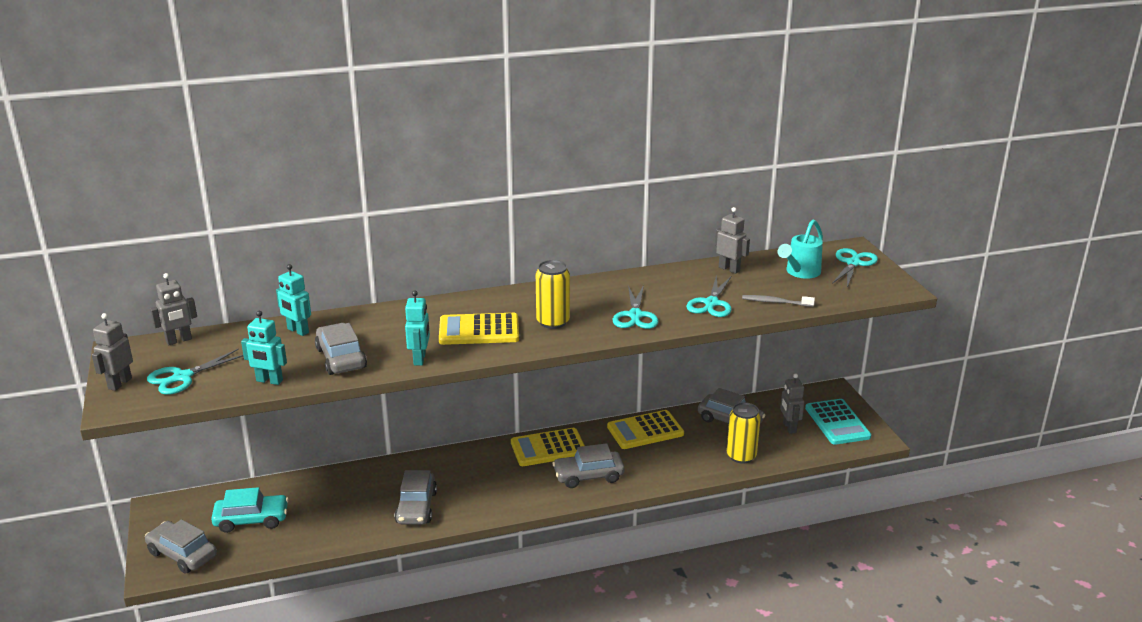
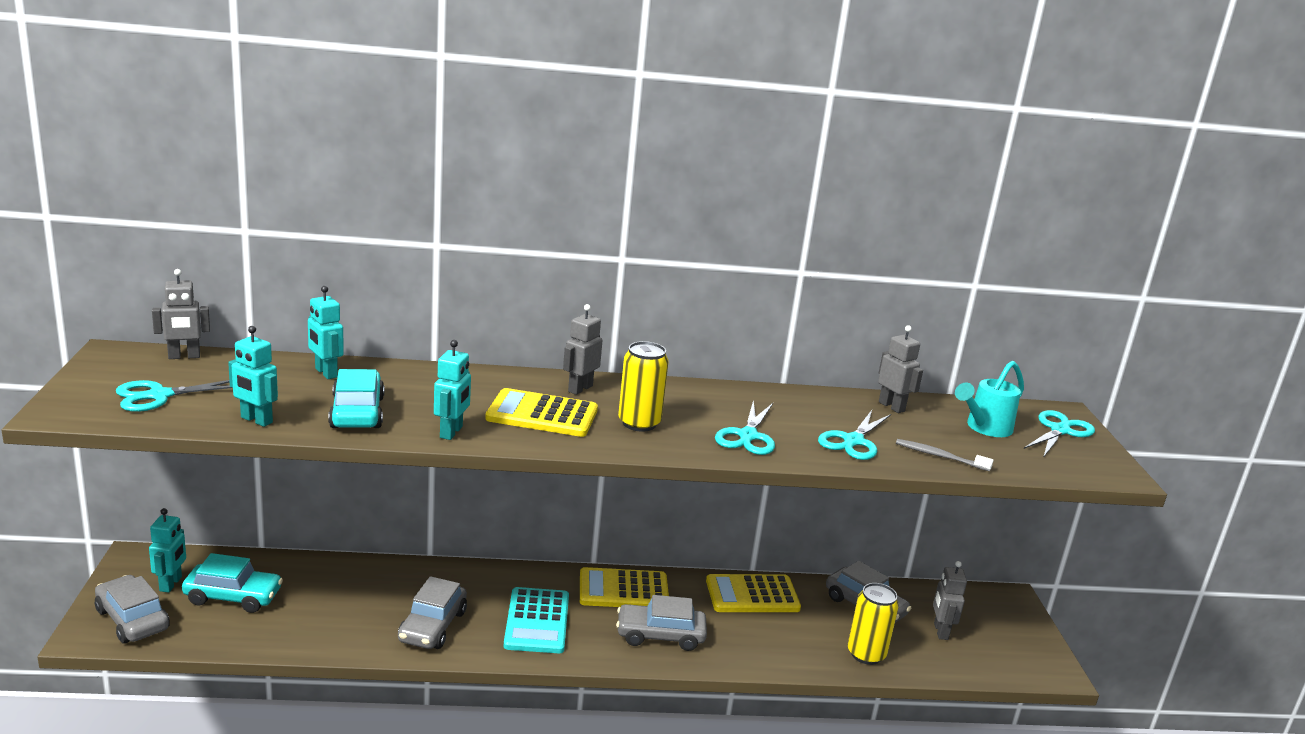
camera: 10 degrees right, 5 degrees down
grey robot [92,313,133,391] -> grey robot moved to [563,304,603,395]
grey car [315,323,367,375] -> turquoise car [328,369,384,428]
turquoise calculator [805,399,872,445] -> turquoise calculator moved to [504,587,569,653]
none -> turquoise robot [149,508,186,593]

